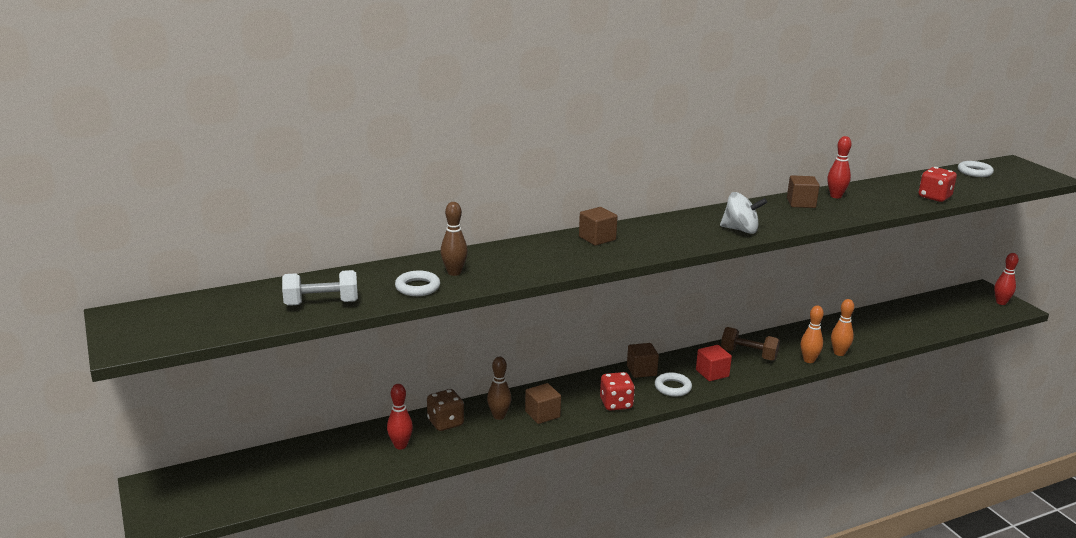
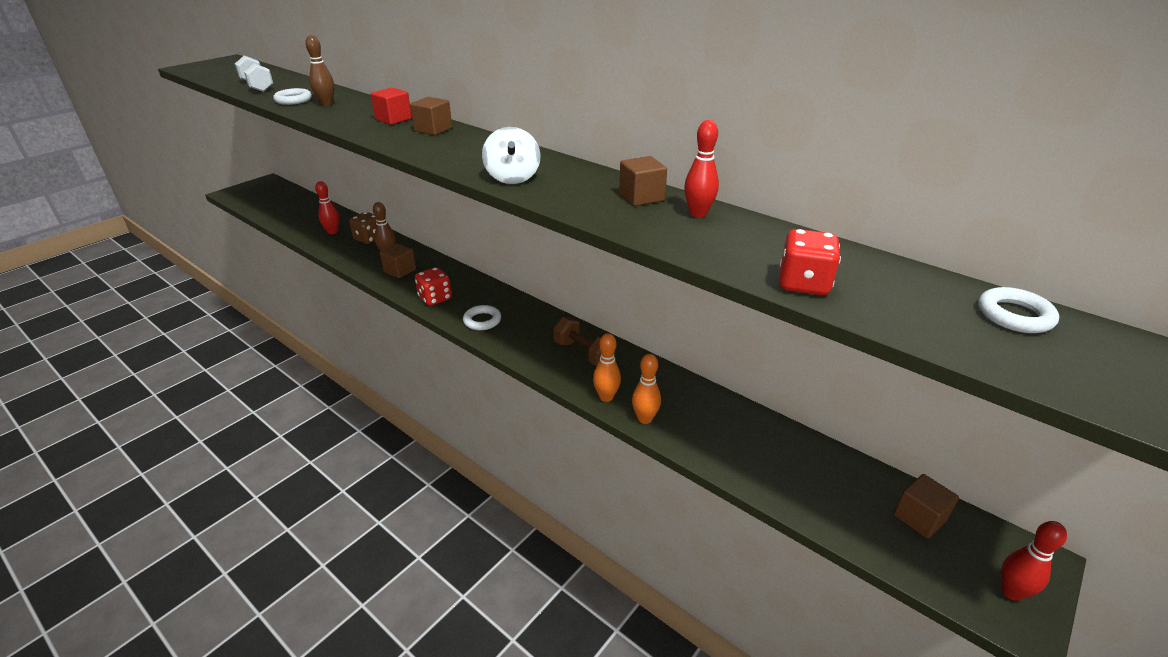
camera: 65 degrees right, 10 degrees up
brown cube [627,343,659,378] -> brown cube moved to [894,474,959,538]
red cube [696,345,732,381] -> red cube moved to [370,87,412,125]
brown dumbbell [721,327,780,361] -> brown dumbbell turned 45 degrees counterclockwise [553,317,615,366]

